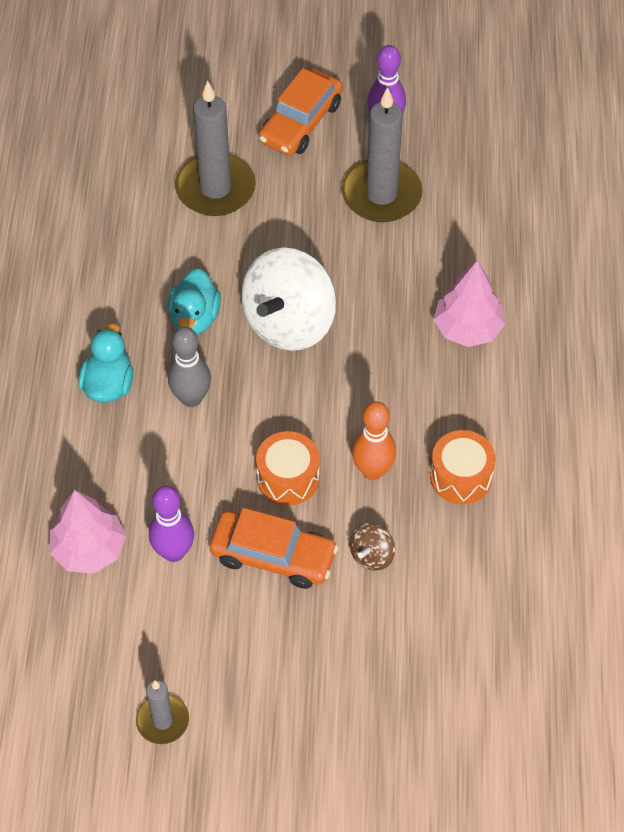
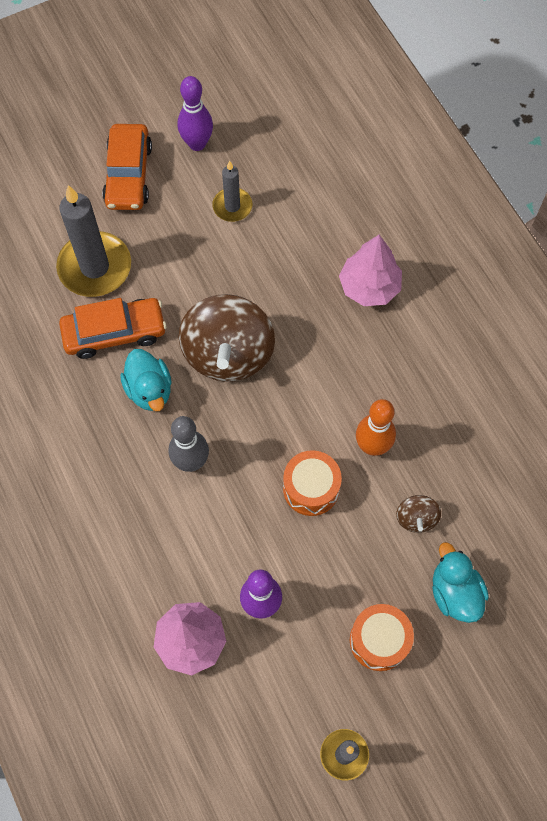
camera: 30 degrees left, 10 degrees up
turquoise duck [78,324,133,403] -> turquoise duck moved to [432,542,489,623]
orange car [210,508,338,589] -> orange car moved to [59,298,167,359]
white spinning top [242,247,336,351] -> brown spinning top [179,294,275,382]
grey candle [342,87,423,222] -> grey candle [212,161,252,222], size x0.55
orange drum [430,430,496,504] -> orange drum moved to [350,604,414,671]

